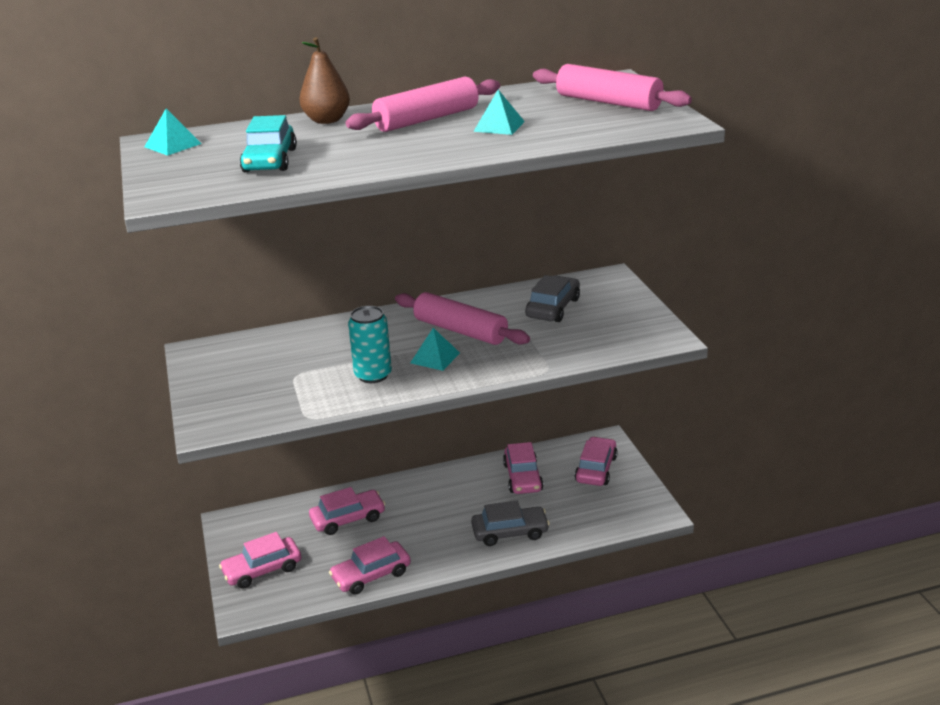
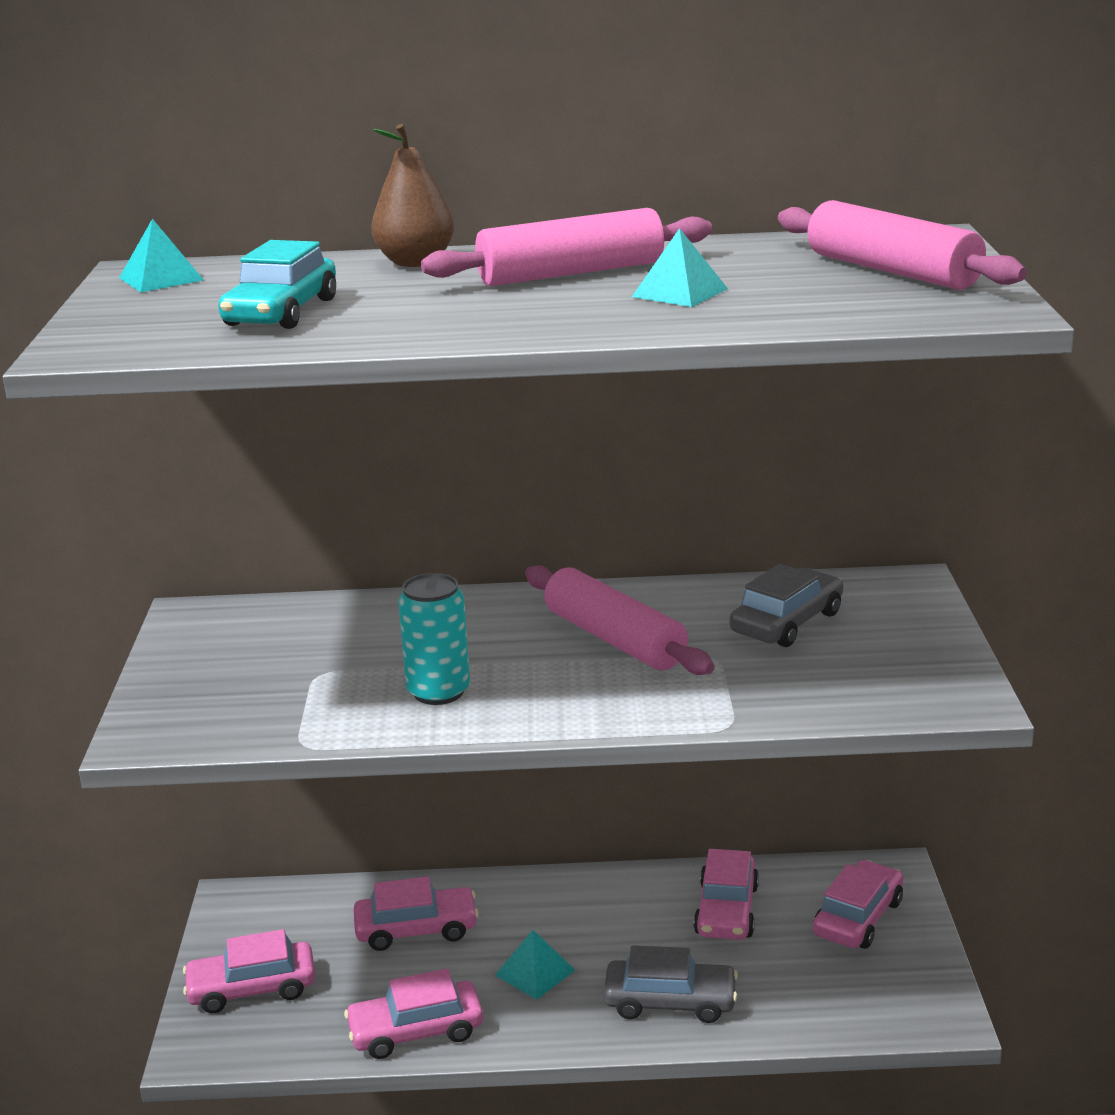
camera: 15 degrees right, 5 degrees down
turquoise pyramid [410,328,460,371] -> turquoise pyramid moved to [495,930,575,1000]

